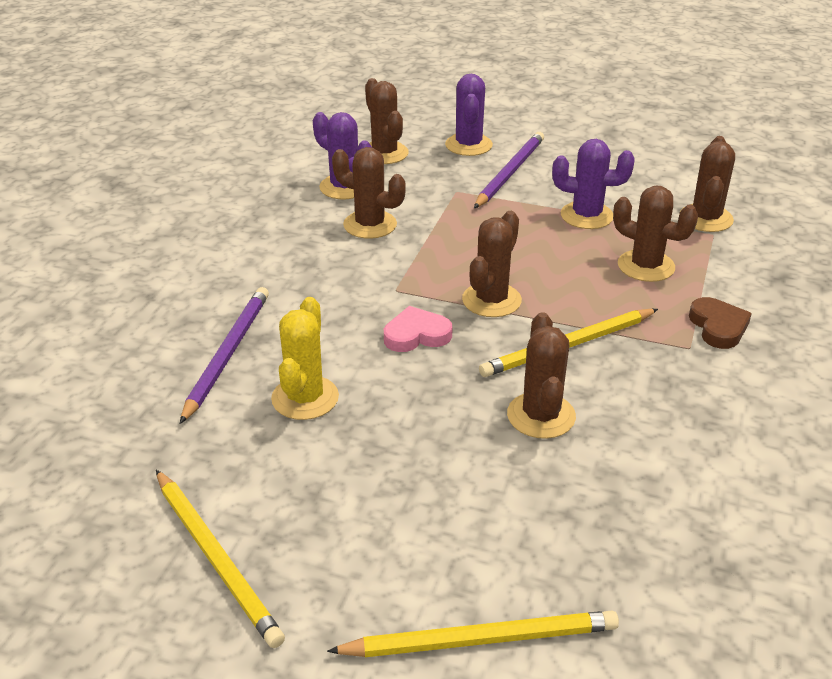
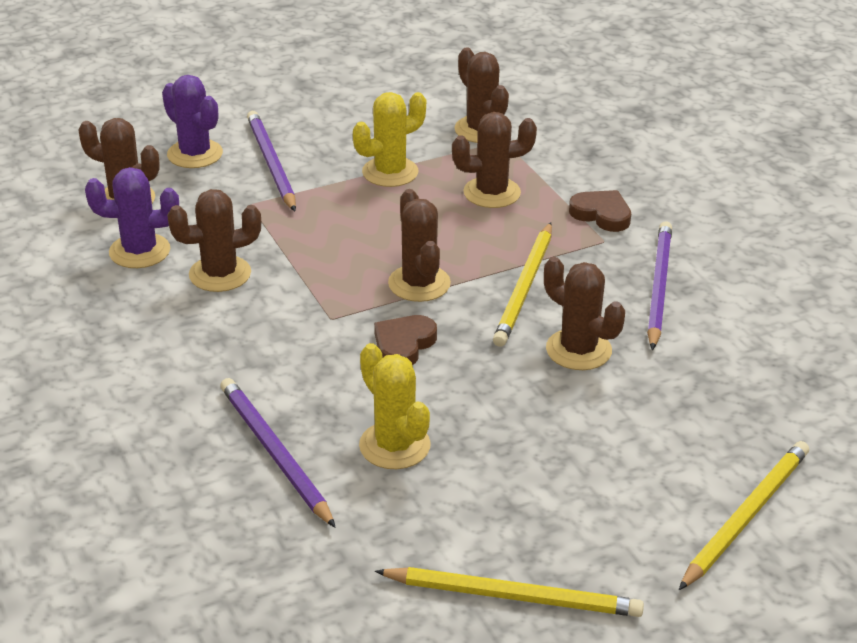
camera: 45 degrees left, 0 degrees up
pink heart [384,306,453,352] -> brown heart [374,315,437,365]
purple cactus [552,139,635,229] -> yellow cactus [353,92,426,187]
none -> purple pencil [647,221,672,350]

